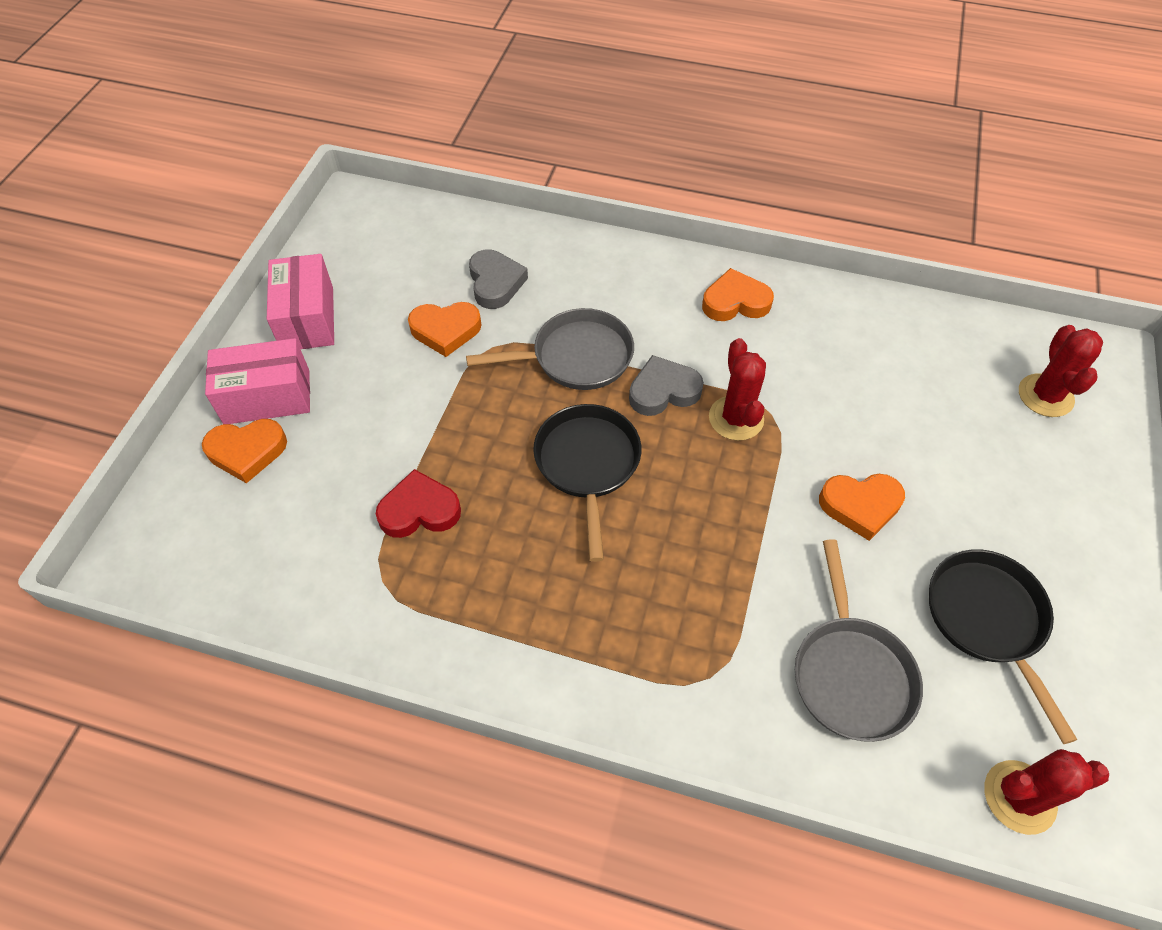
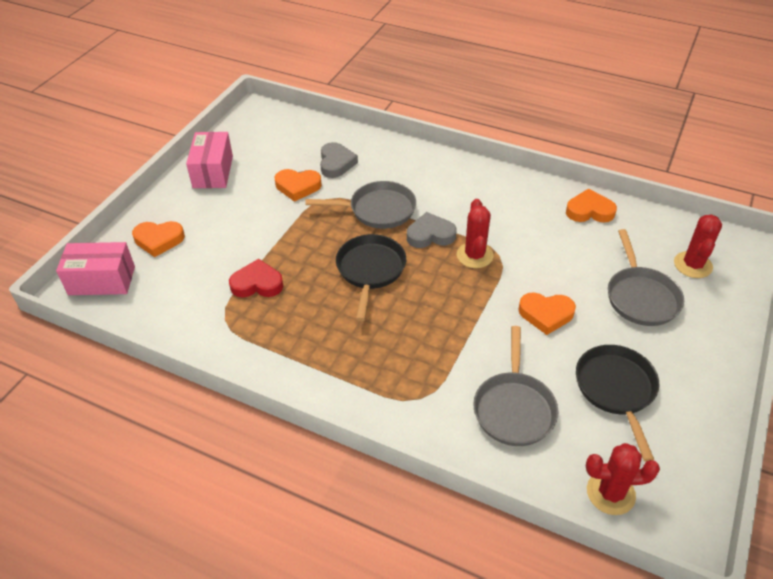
camera: 10 degrees right, 10 degrees down
pink box [205,338,310,424] -> pink box moved to [56,242,135,295]
orange heart [702,268,774,321] -> orange heart moved to [566,189,617,222]
none -> grey pan [608,229,684,326]

